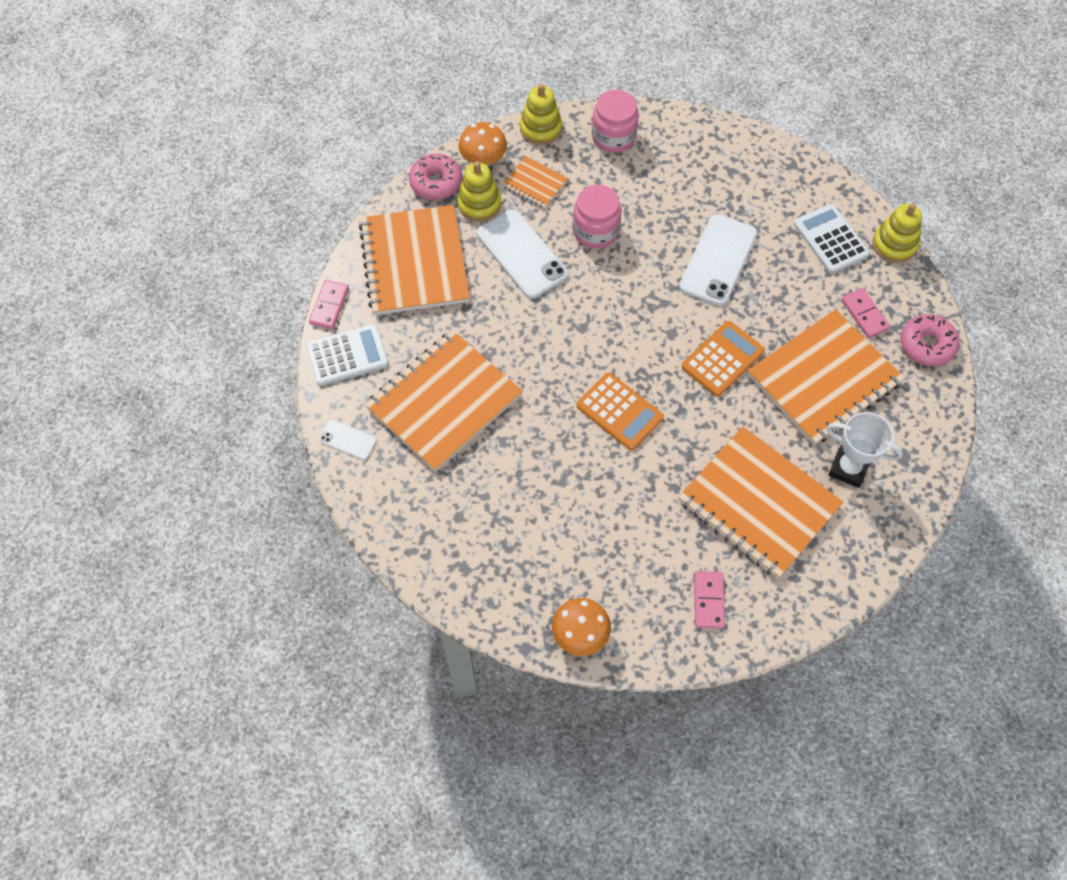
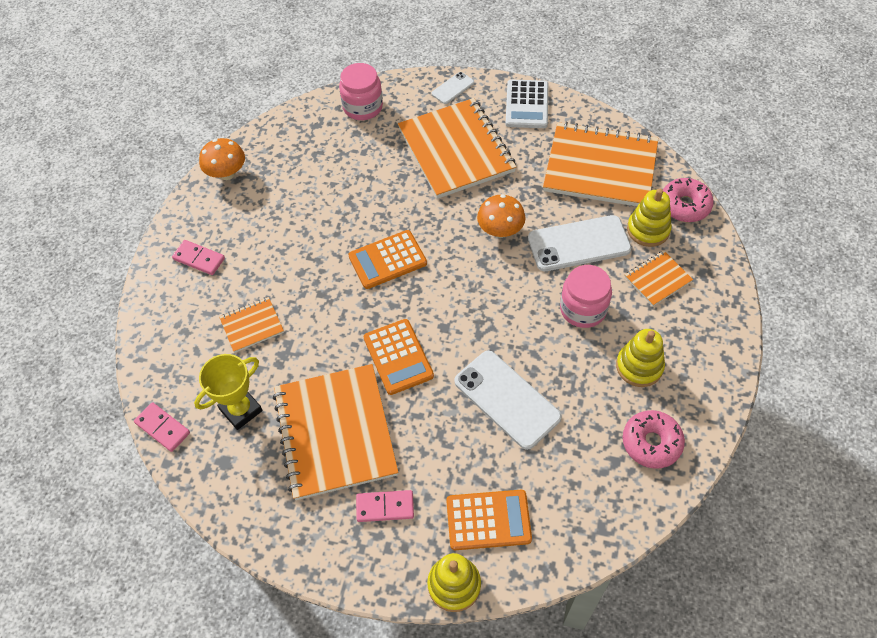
camera: 115 degrees right, 5 degrees down
pink domino [309,280,349,329] -> pink domino moved to [134,402,190,452]
orange mushroom [459,122,507,166] -> orange mushroom moved to [477,194,526,238]
yellow stacking toy [520,84,562,145] -> yellow stacking toy moved to [616,329,665,387]
pink jar [592,90,639,153] -> pink jar moved to [339,63,383,120]
orange notebook [678,427,843,579] -> orange notebook [219,297,284,353], size x0.46
white calculator [794,204,870,274] -> orange calculator [446,490,532,550]
white trophy [826,412,903,488] -> yellow trophy [194,354,263,430]
pink donut [900,314,960,366] -> pink donut moved to [623,410,685,469]

